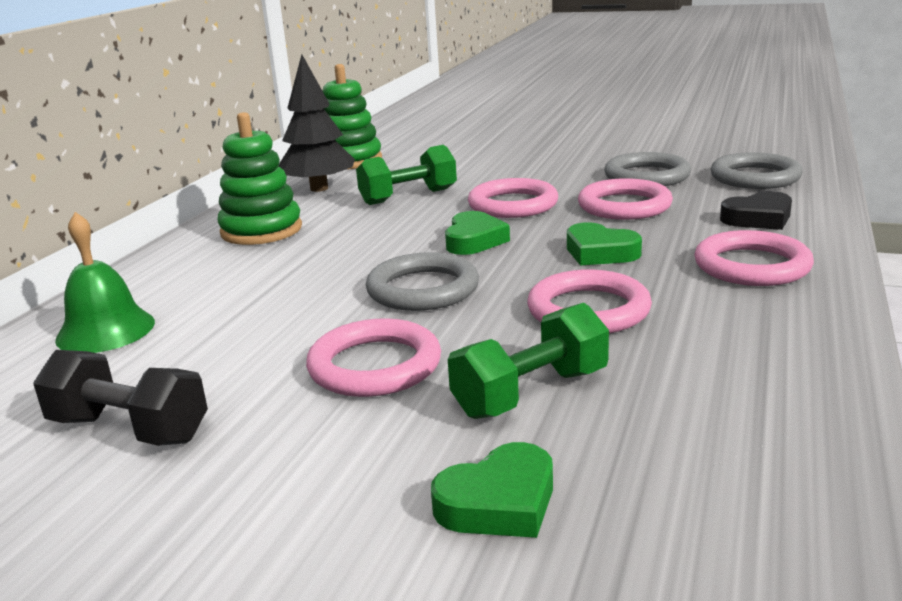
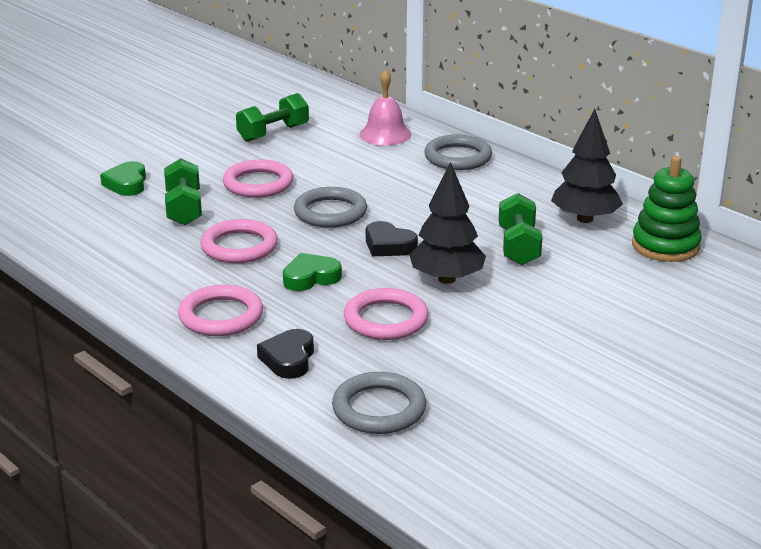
camera: 115 degrees right, 5 degrees up
black dumbbell [33,350,208,446] -> green dumbbell [236,93,309,142]
green bell [55,212,155,353] -> pink bell [360,70,411,145]
green stacking toy [217,112,302,245] -> none
green heart [445,211,510,255] -> black heart [366,221,418,256]
pink ring [468,178,558,218] -> black tree [409,162,486,284]
grey ring [604,152,691,186] -> grey ring moved to [424,135,492,170]

